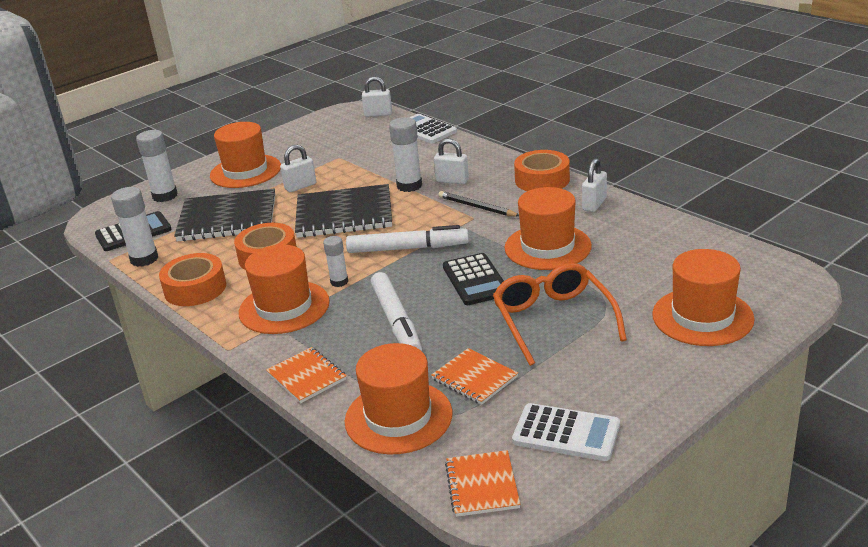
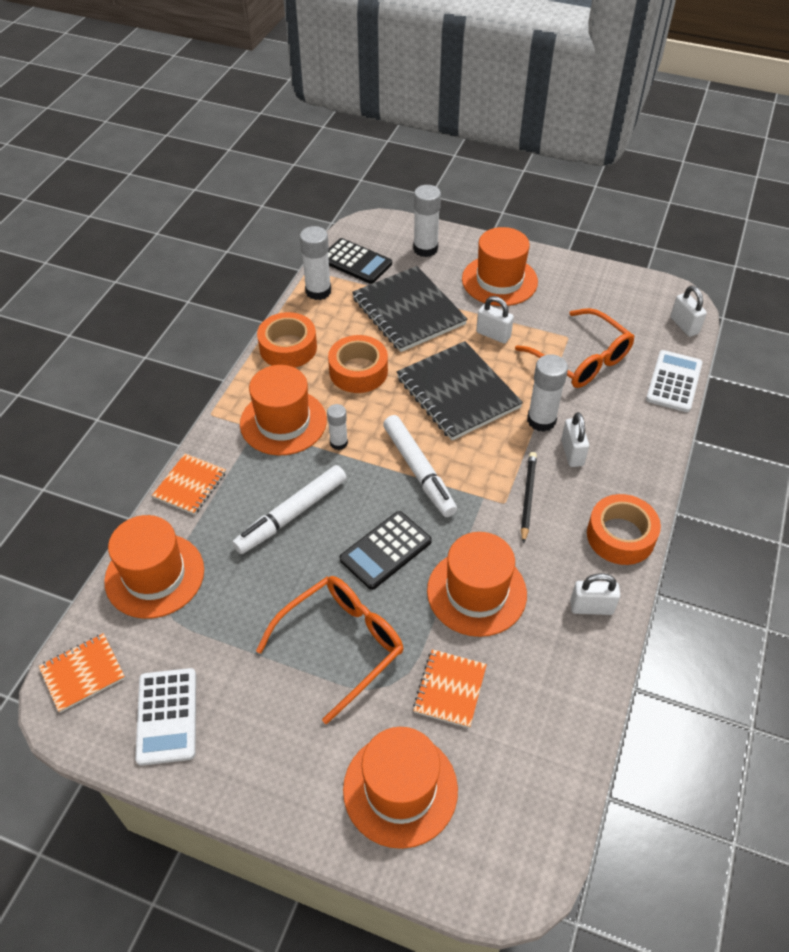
camera: 60 degrees right, 20 degrees up
orange notebook [431,348,518,405] -> orange notebook moved to [413,649,487,728]
none -> orange glasses [515,308,635,388]

